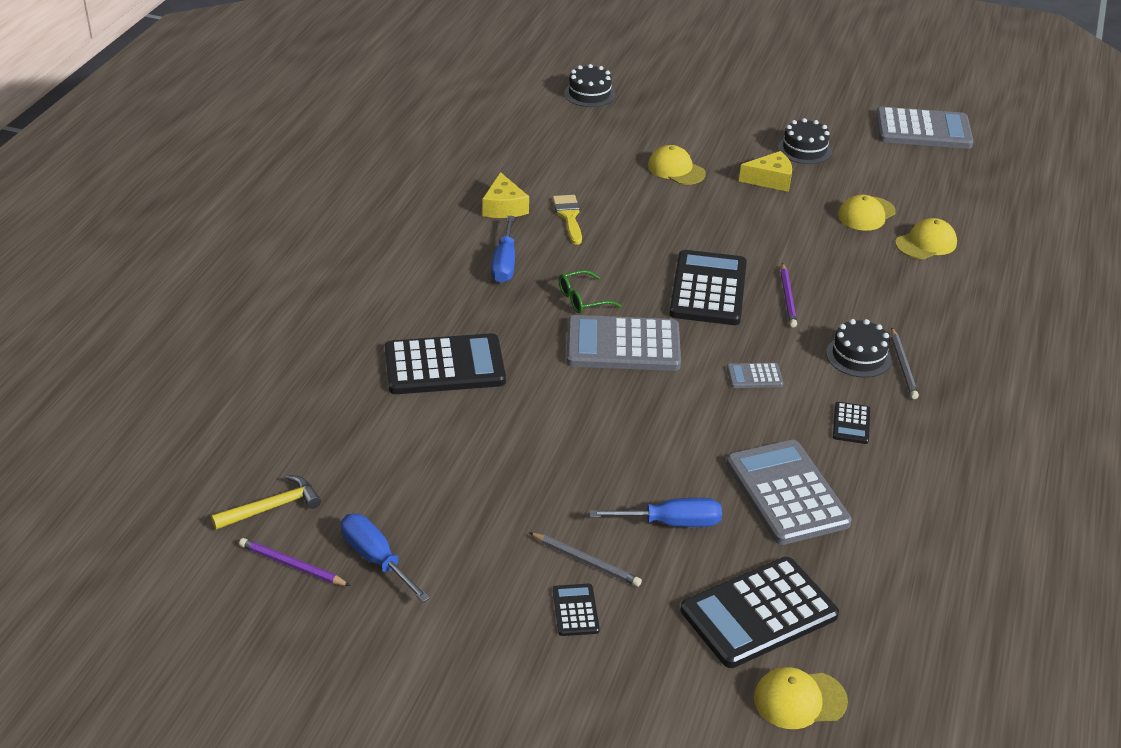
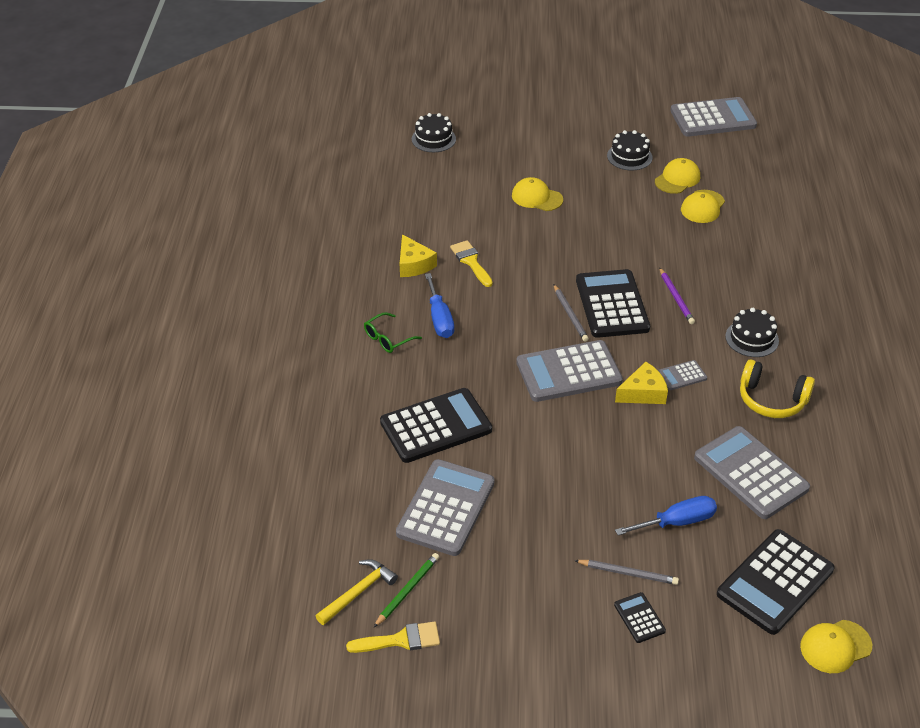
camera: 15 degrees left, 5 degrees up
purple pencil [239,538,351,586] -> yellow brush [346,621,440,653]
blue screwdriver [341,514,430,603] -> none
green glasses [559,270,622,313] -> green glasses moved to [364,312,422,353]
yellow cheese [739,151,792,192] -> yellow cheese moved to [615,362,668,404]
black calculator [833,402,870,444] -> yellow headphones [740,360,815,418]
grey pencil [891,327,919,399] -> grey pencil moved to [554,285,589,342]
yellow cap [895,218,957,259] -> yellow cap moved to [655,158,700,194]
none -> green pencil [373,553,439,628]
none -> grey calculator [396,459,494,556]

